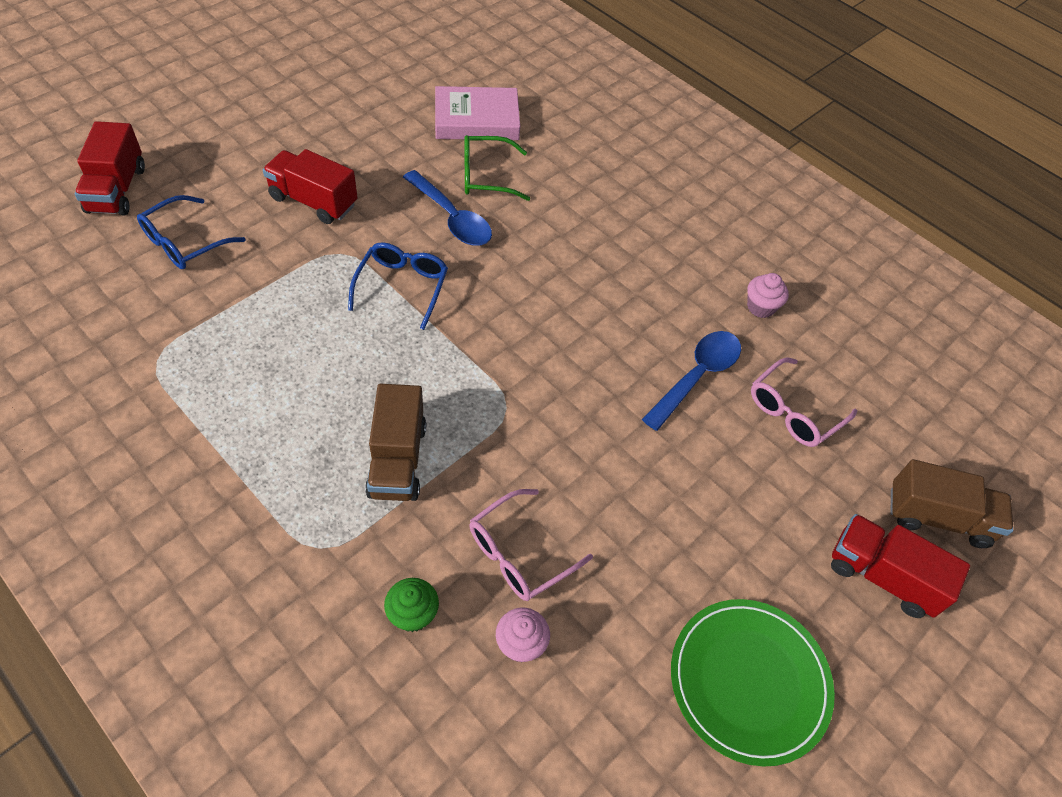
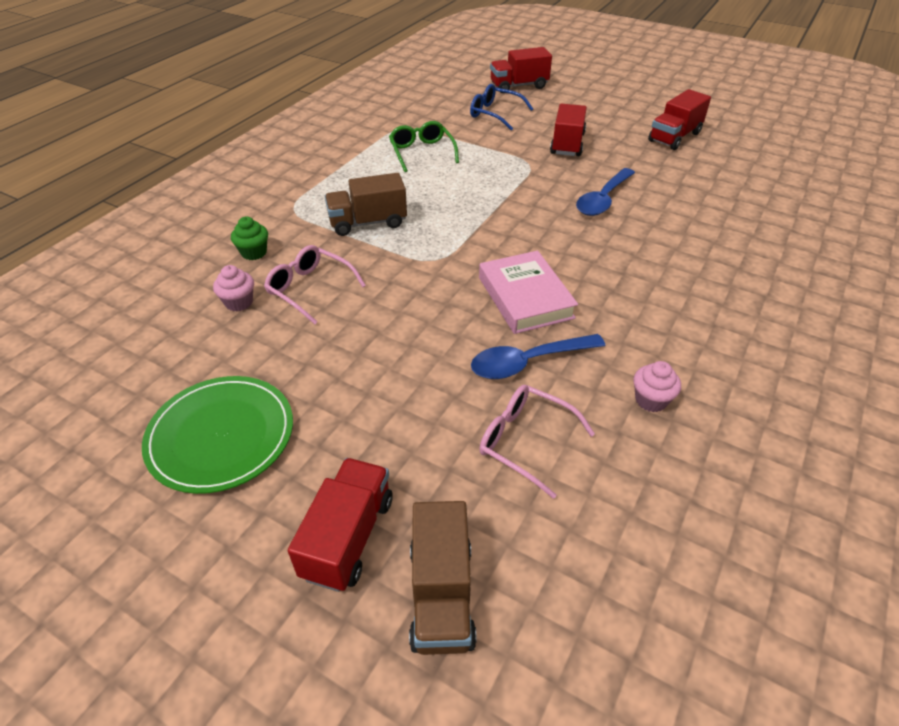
camera: 80 degrees right, 10 degrees down
blue glasses [348,242,448,330] -> none
pink book [435,86,520,140] -> pink book moved to [479,251,578,334]
green glasses [464,135,530,201] -> green glasses moved to [389,121,459,172]
blue spoon [642,331,741,431] -> blue spoon turned 135 degrees clockwise [471,334,606,379]
none -> red truck [648,89,711,150]

